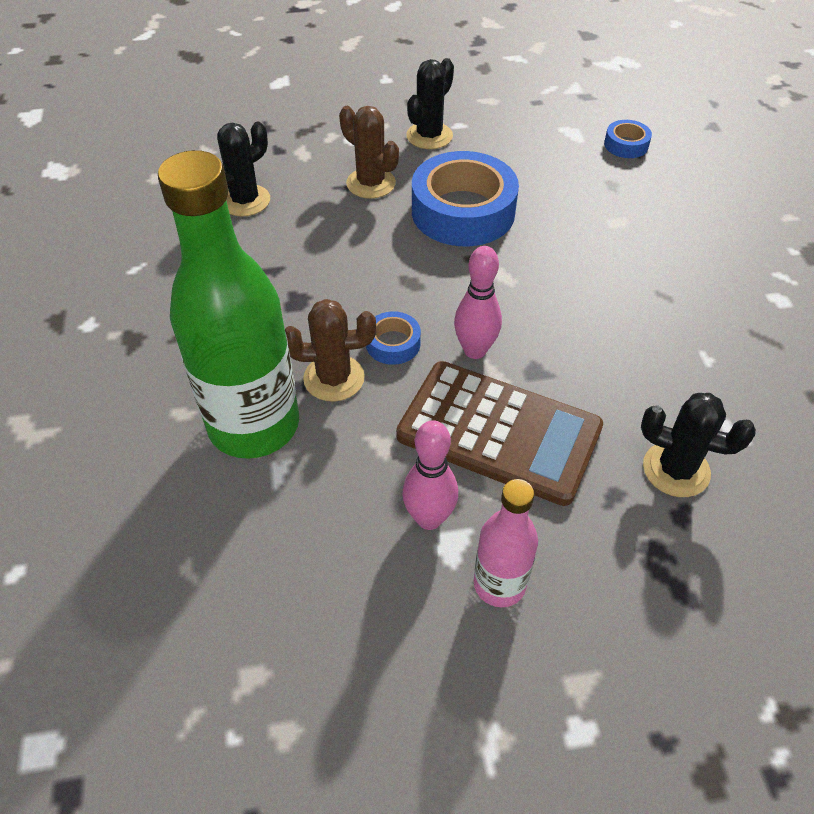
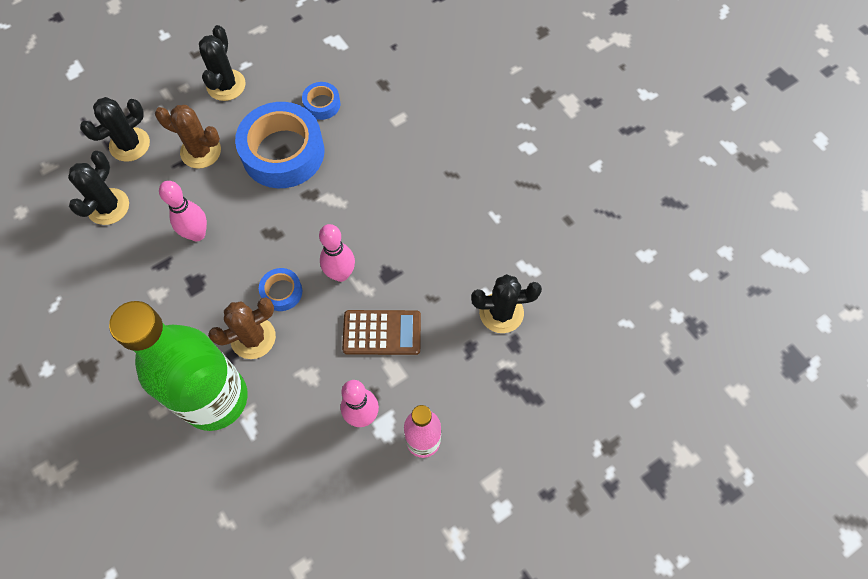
camera: 25 degrees left, 15 degrees up
brown calculator [396,361,603,506] -> brown calculator [342,310,421,355], size x0.60
blue tape [604,120,652,158] -> blue tape moved to [302,82,340,120]
none -> black cactus [80,97,150,162]
none -> pink bowling pin [159,181,207,241]

